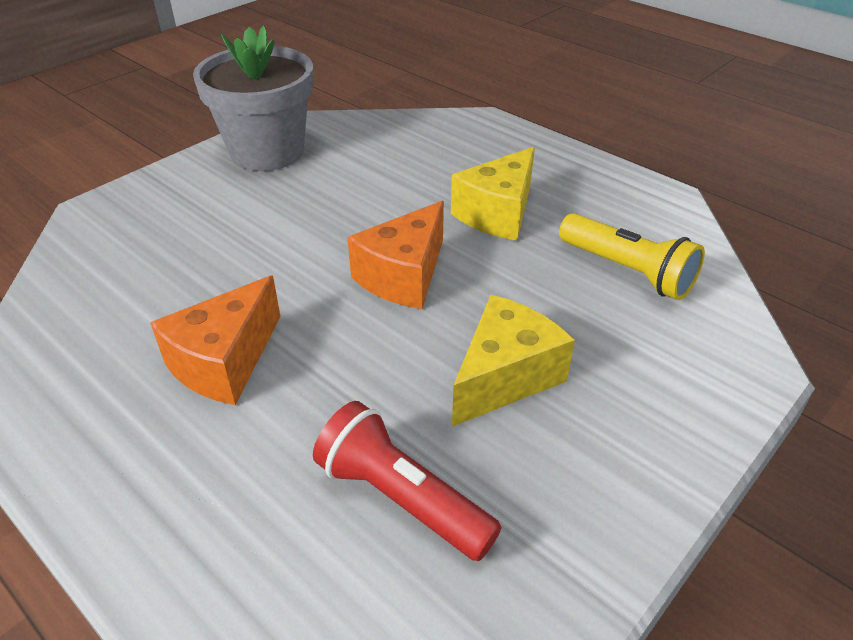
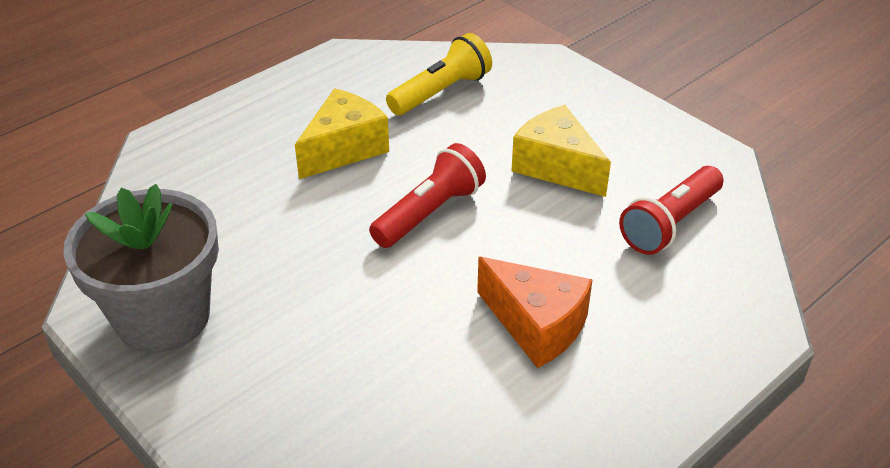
camera: 85 degrees left, 0 degrees up
orange cheese [348,201,444,309] -> red flashlight [369,143,486,248]
yellow cheese [451,147,535,240] -> yellow cheese turned 90 degrees counterclockwise [295,89,389,179]

